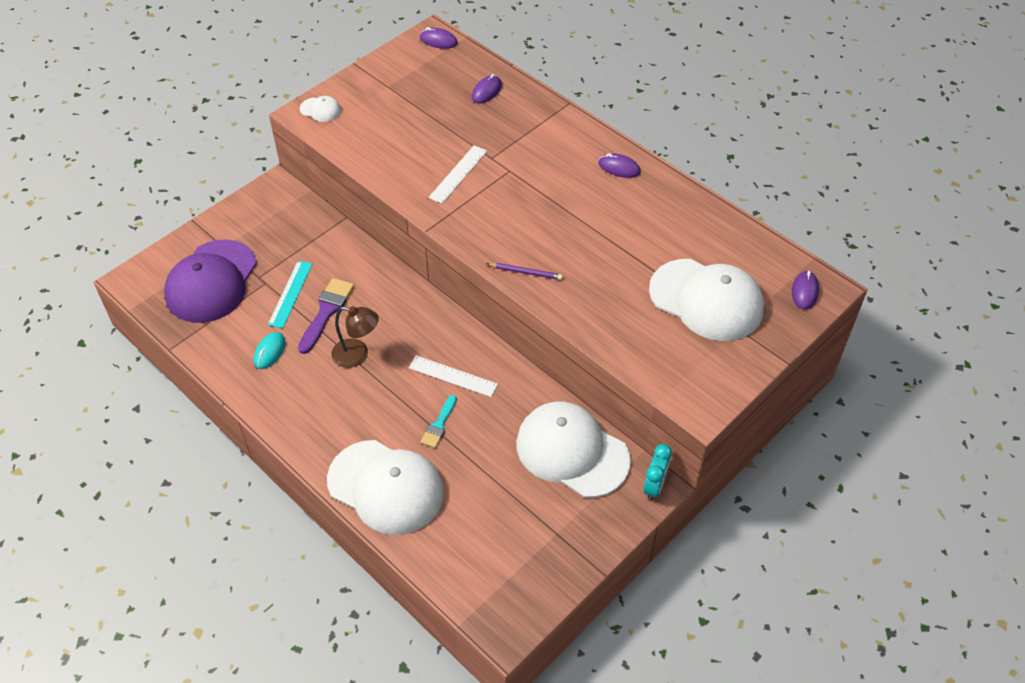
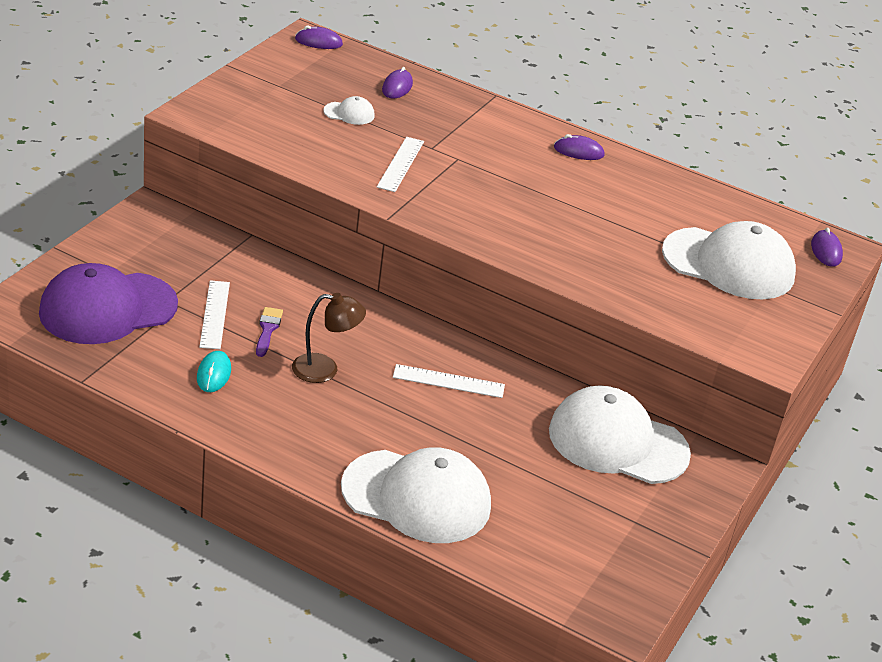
camera: 20 degrees left, 15 degrees down
purple cap [164,240,257,323] -> purple cap turned 60 degrees clockwise [39,263,178,344]
turquoise ruler [268,261,313,328] -> white ruler [199,280,230,349]
purple brush [298,278,354,354] -> purple brush [256,307,283,357], size x0.63
white cap [300,96,341,122] -> white cap moved to [323,96,375,125]
turquoise brush [421,395,457,448] -> none
purple pencil [487,263,563,280] -> none
turquoise clock [643,444,672,501] -> none

